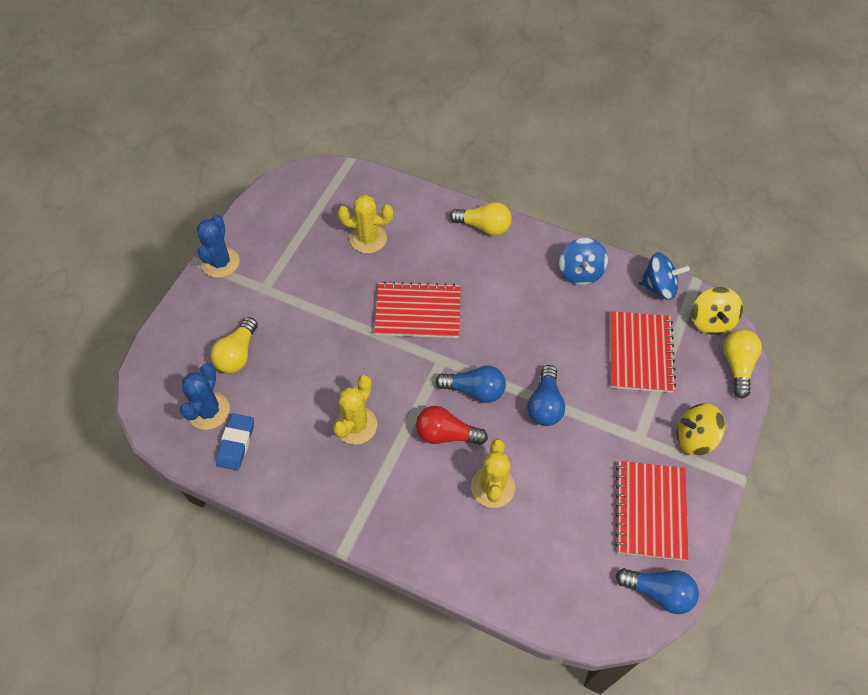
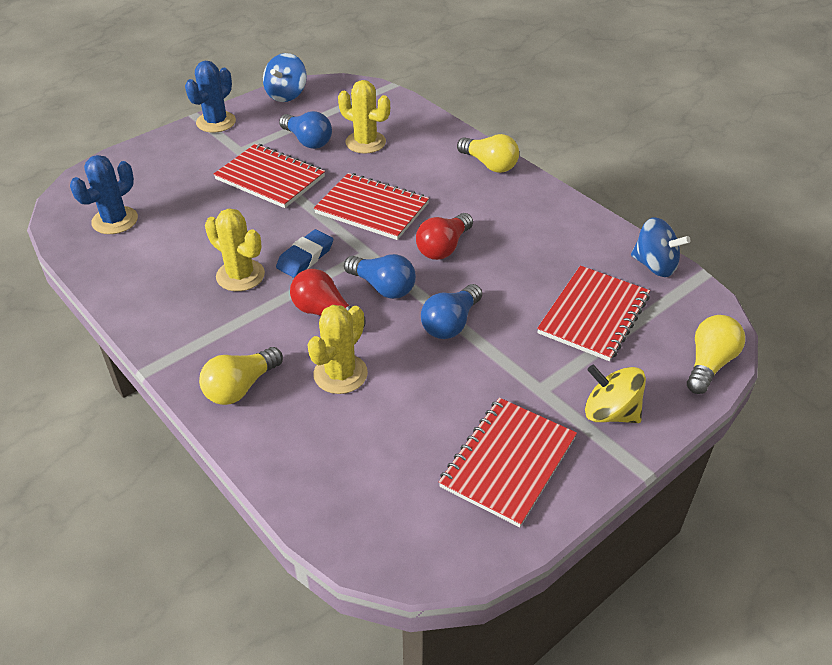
camera: 25 degrees right, 15 degrees down
yellow light bulb [211,317,258,373] -> yellow light bulb moved to [199,347,283,405]
blue eraser [216,413,254,470] -> blue eraser moved to [276,229,333,278]
yellow cactus [333,375,377,445] -> yellow cactus turned 75 degrees clockwise [205,208,265,291]
blue spinning top [559,238,608,285] -> blue spinning top moved to [263,53,307,102]
blue light bulb [616,568,699,614] -> blue light bulb moved to [279,111,332,149]
yellow spinning top [692,287,743,335] -> none
none -> red notebook [214,144,325,208]
none -> red light bulb [416,213,473,260]

